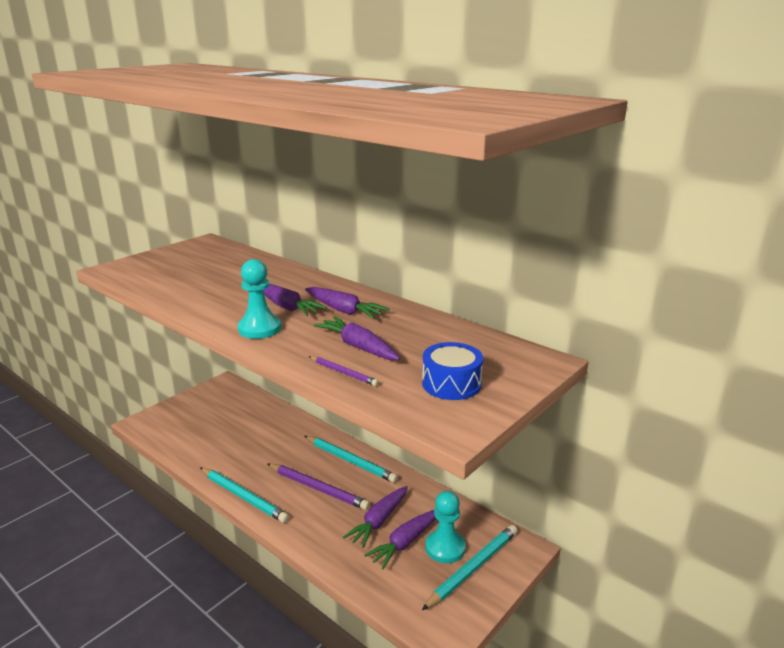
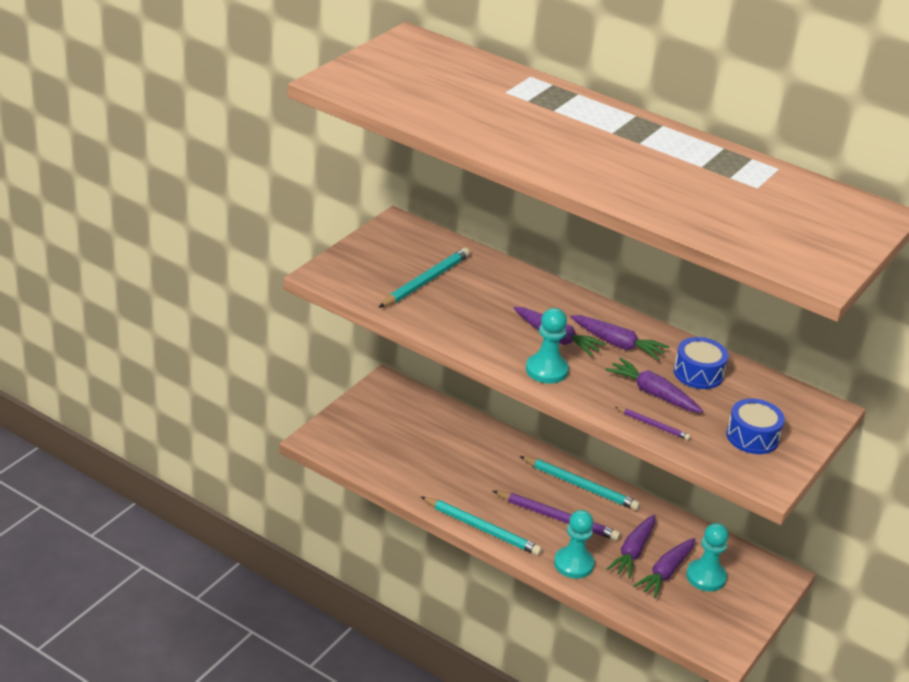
camera: 10 degrees left, 10 degrees up
turquoise pencil [422,525,518,610] -> turquoise pencil moved to [379,248,470,308]
none -> turquoise pawn [554,510,594,579]
none -> blue drum [674,337,729,389]

